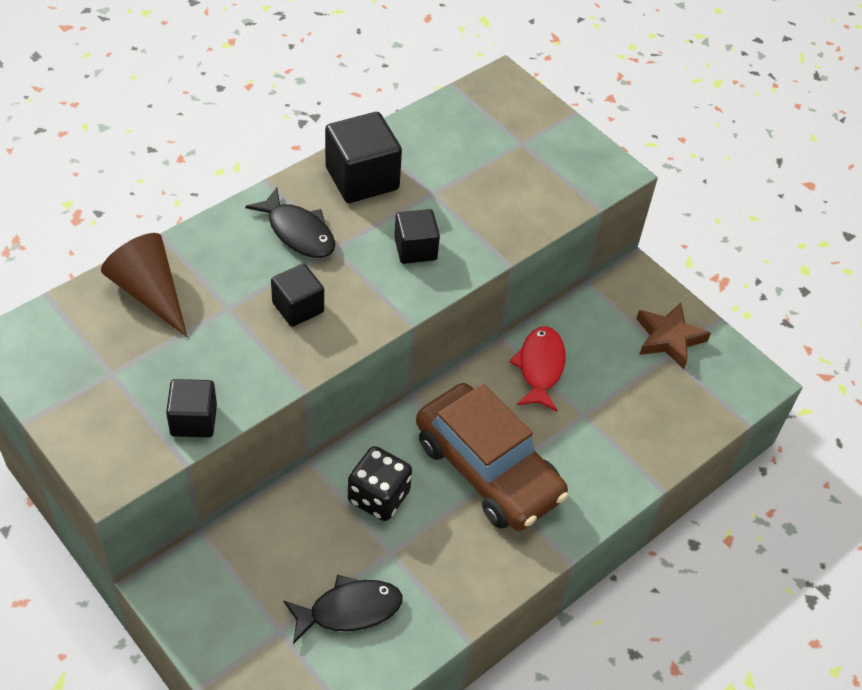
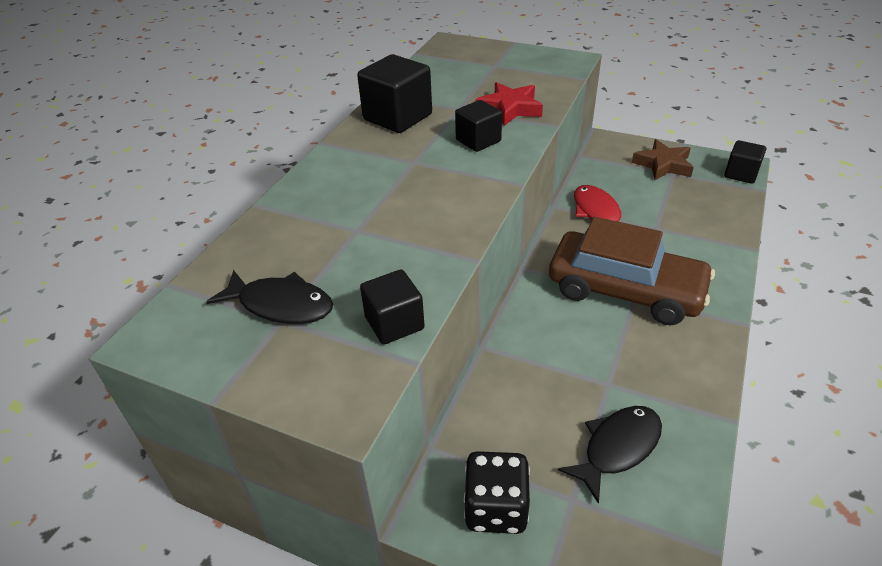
camera: 20 degrees left, 10 degrees down
brown cone [101,233,188,337] -> none
black fish [245,187,335,258] -> black fish moved to [206,270,333,324]
black cube [271,264,324,327] -> black cube moved to [724,140,766,184]
black dice [348,446,412,521] -> black dice moved to [464,451,530,534]
none -> red star [475,82,543,126]

